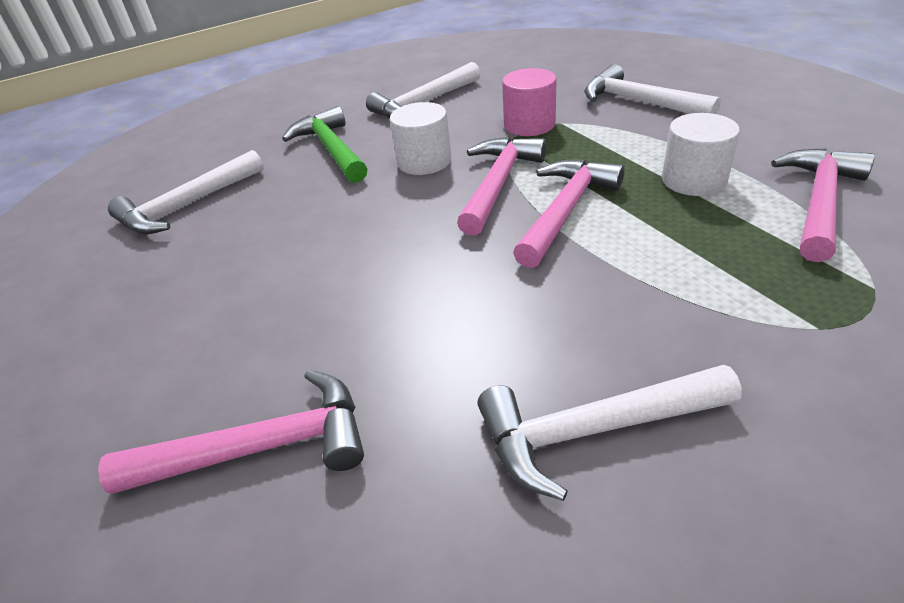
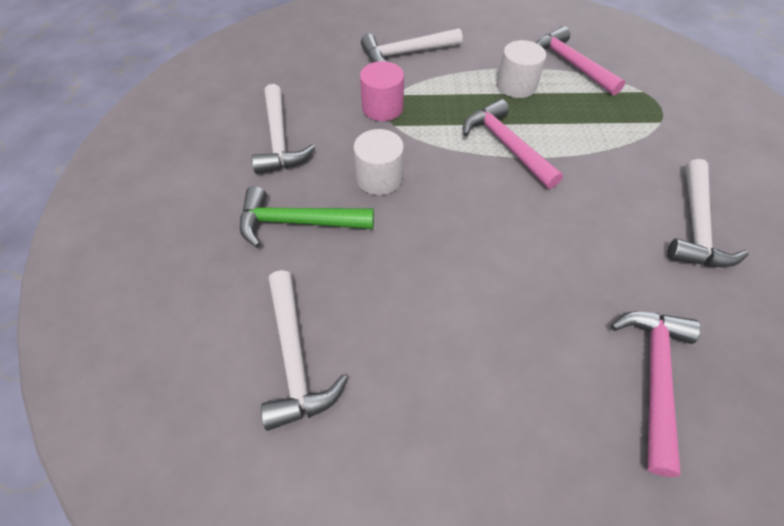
camera: 65 degrees left, 15 degrees up
pink hammer [457,137,547,236] -> none

